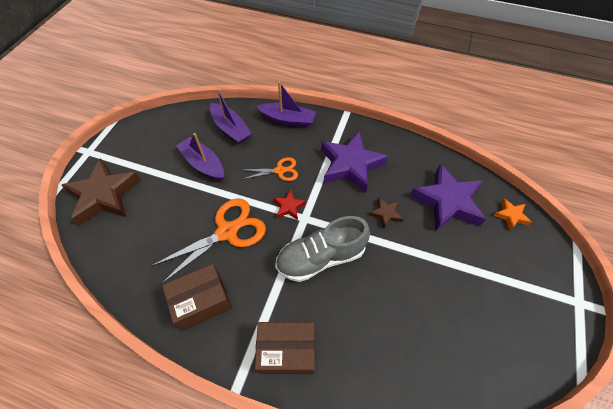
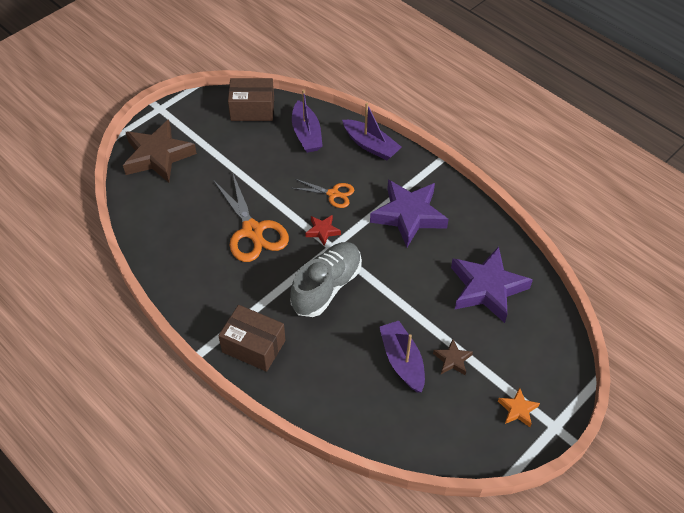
camera: 25 degrees right, 5 degrees down
orange scissors [151,198,266,284] -> orange scissors turned 75 degrees clockwise [213,174,289,262]
brown box [162,264,232,331] -> brown box moved to [228,78,274,121]
purple boat [176,133,224,181] -> purple boat moved to [379,321,425,393]
grey shoe [275,216,370,282] -> grey shoe turned 120 degrees clockwise [290,242,362,317]
brown star [369,197,403,229] -> brown star moved to [433,339,473,375]
orange star [494,198,531,230] -> orange star moved to [498,388,540,427]

